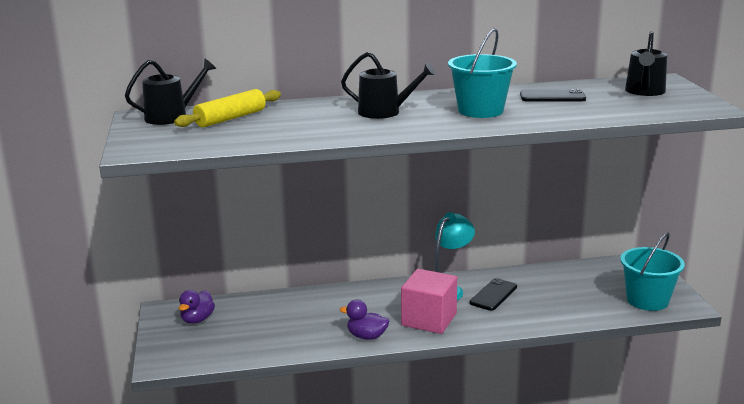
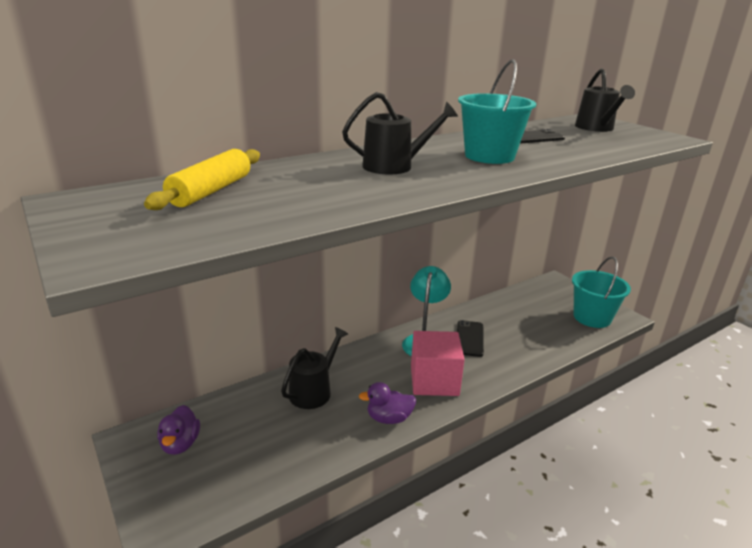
camera: 25 degrees left, 5 degrees up
black watering can [125,58,216,125] -> black watering can moved to [281,327,348,409]

